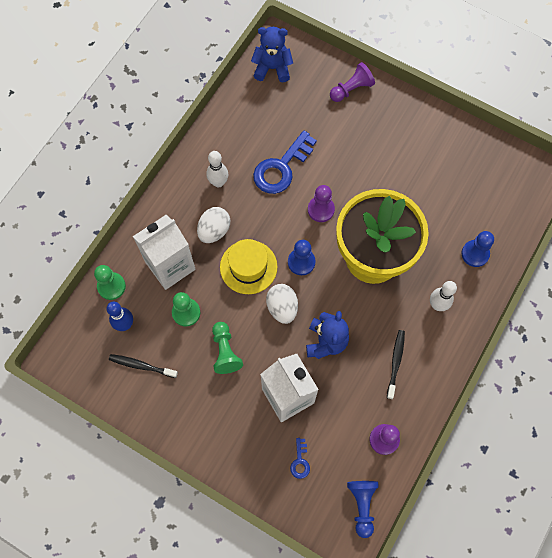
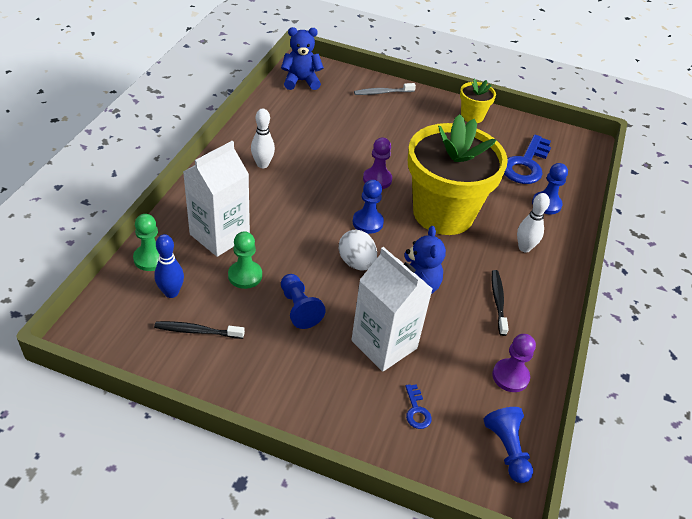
camera: 15 degrees left, 25 degrees down
white egg [197,207,230,243] -> none
green pawn [212,322,243,374] -> blue pawn [281,274,326,329]
yellow hat [220,239,278,294] -> none
blue key [253,130,317,194] -> blue key moved to [504,135,551,184]
purple pawn [330,62,375,102] -> grey toothbrush [354,83,416,95]
none -> yellow flower pot [460,79,496,123]

